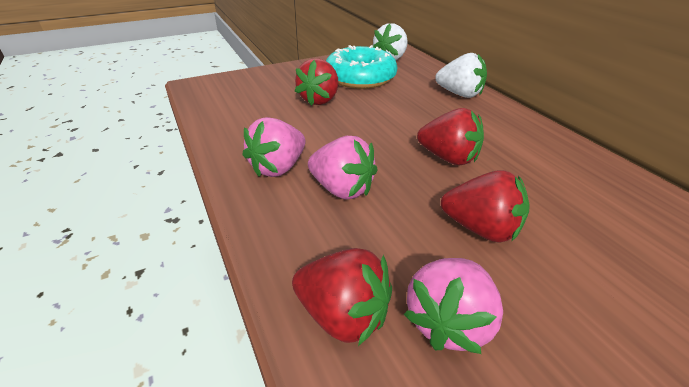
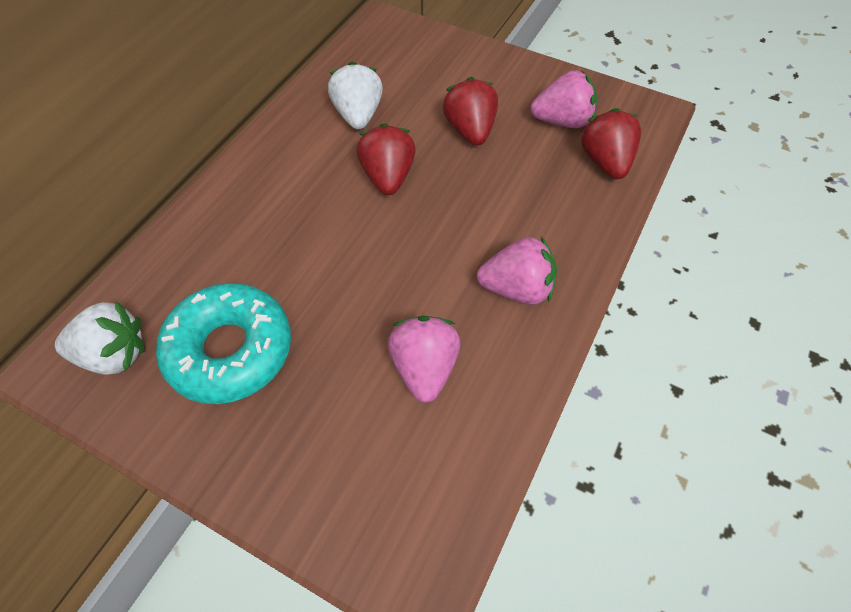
camera: 125 degrees left, 20 degrees up
red strawberry [295,59,338,106] -> none
pink strawberry [308,136,378,200] -> pink strawberry moved to [388,316,461,403]
white strawberry [435,53,487,98] -> white strawberry moved to [328,62,383,129]

